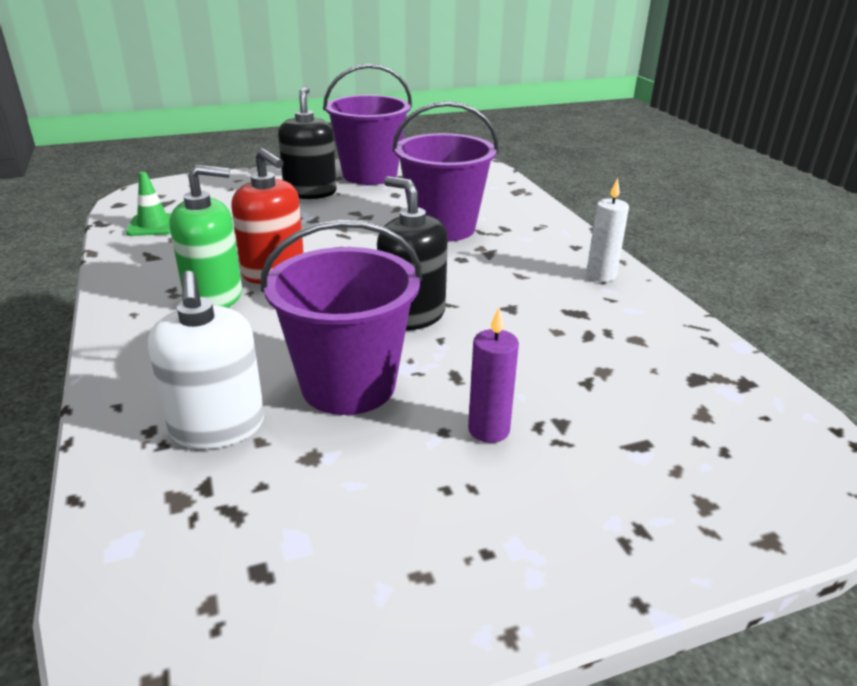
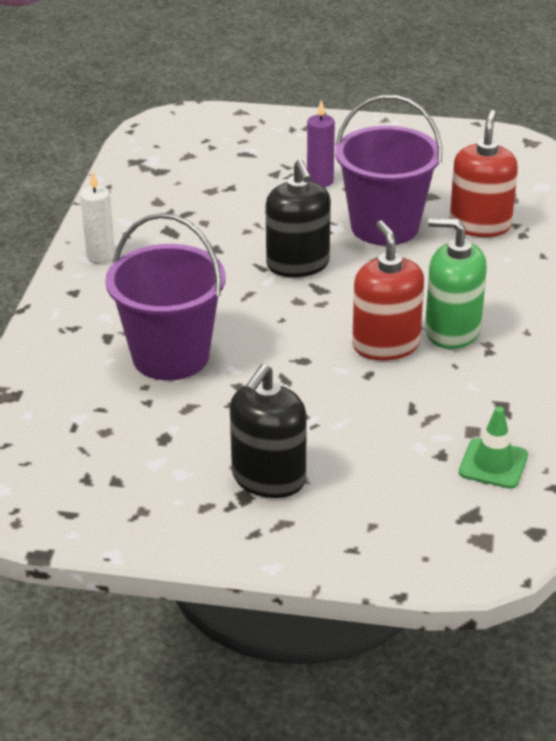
camera: 150 degrees left, 5 degrees up
white soap dispenser [148,271,264,449] -> red soap dispenser [450,110,518,237]
purple bucket [323,64,412,185] -> none

